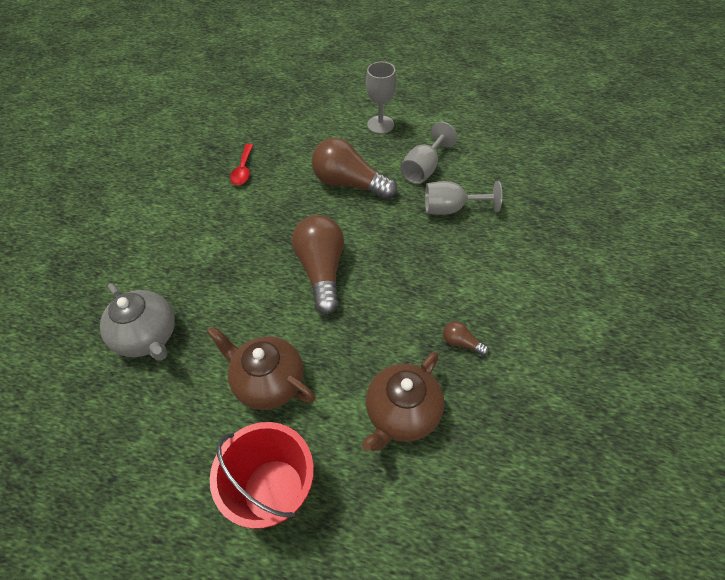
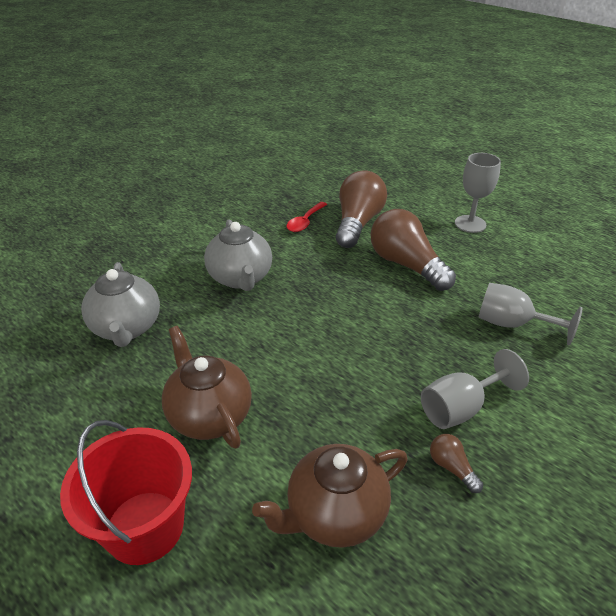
camera: 25 degrees right, 15 degrees down
brown light bulb [292,215,344,314] -> brown light bulb moved to [336,170,387,248]
grey goblet [400,122,457,184] -> grey goblet moved to [421,349,529,429]
none -> grey teapot [204,220,272,291]

